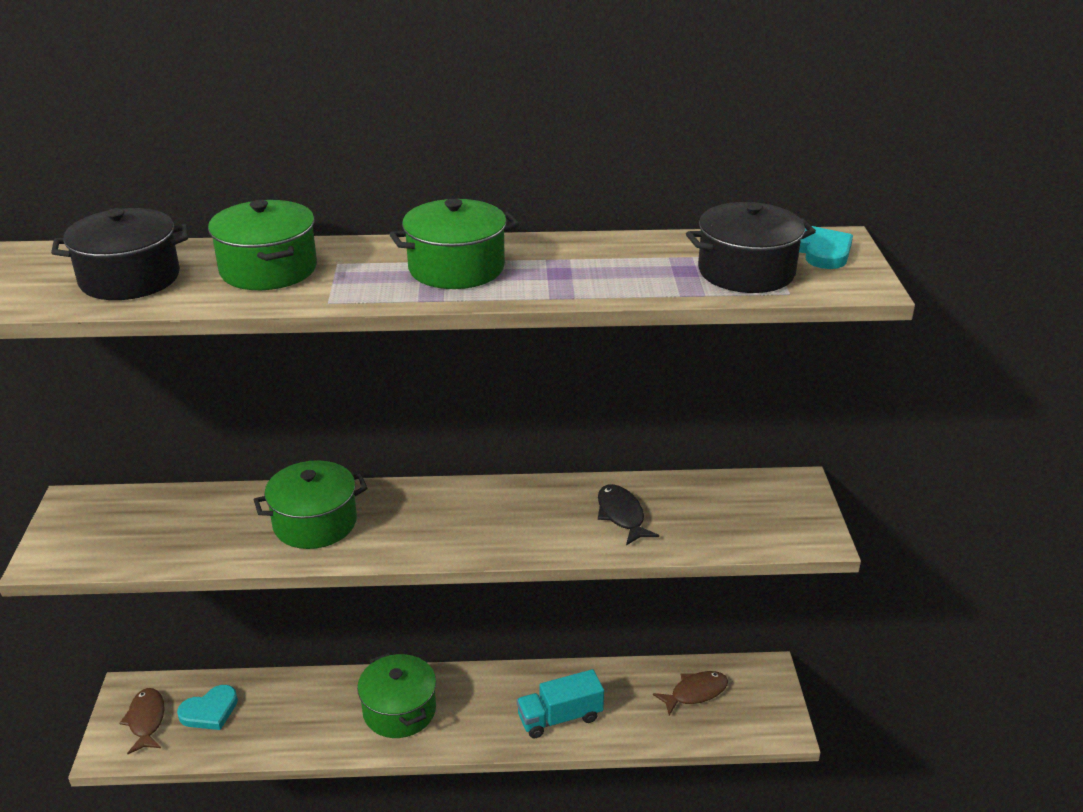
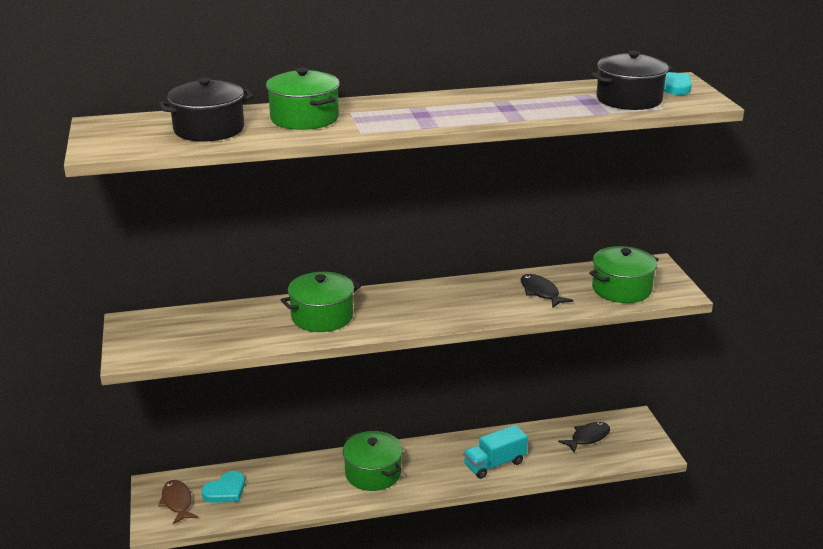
camera: 10 degrees left, 5 degrees down
green pot [390,199,519,289] -> green pot moved to [589,246,659,303]
brown fish [653,671,728,716] -> black fish [558,422,610,453]

